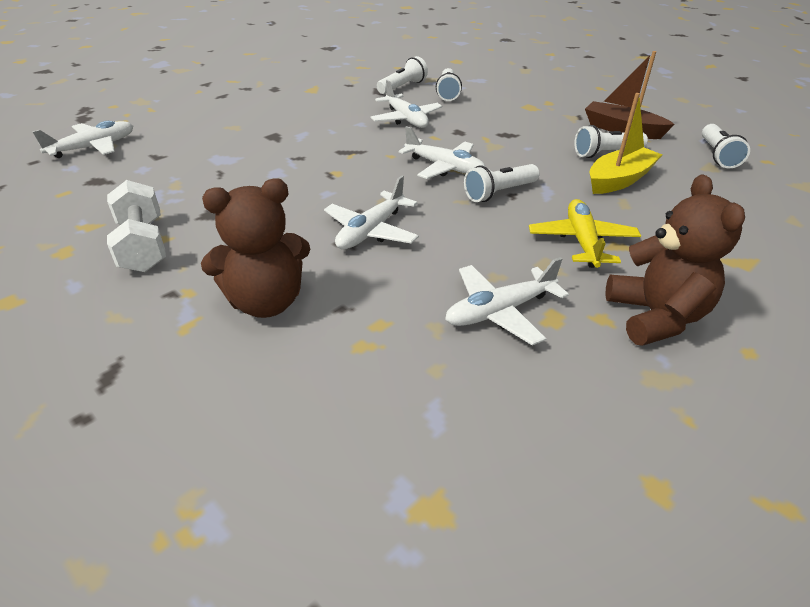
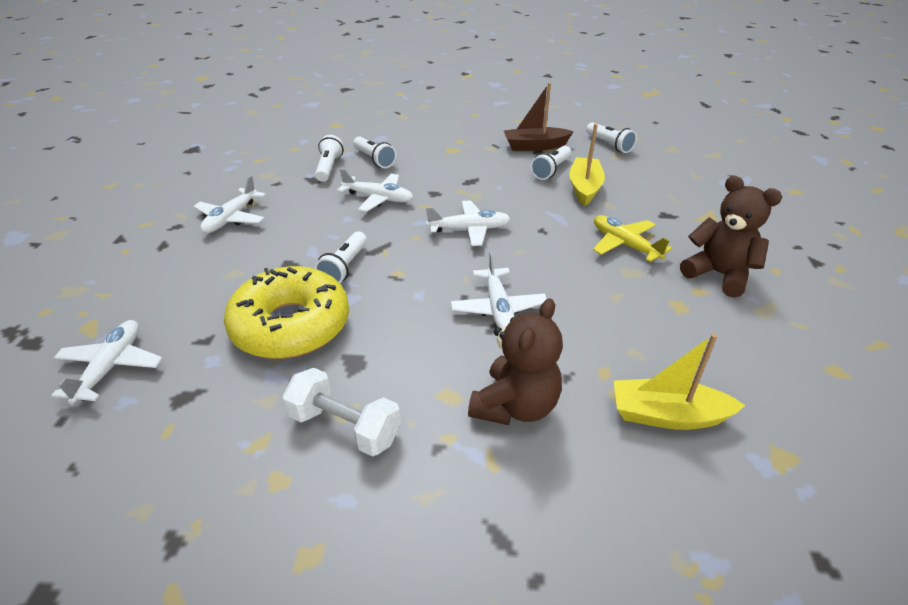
camera: 40 degrees left, 0 degrees up
white plane [445,257,569,345] -> white plane moved to [194,175,266,233]
white flashlight [464,164,540,202] -> white flashlight moved to [315,232,367,283]
none -> yellow donut [224,266,349,359]
none -> yellow boat [614,333,746,430]

